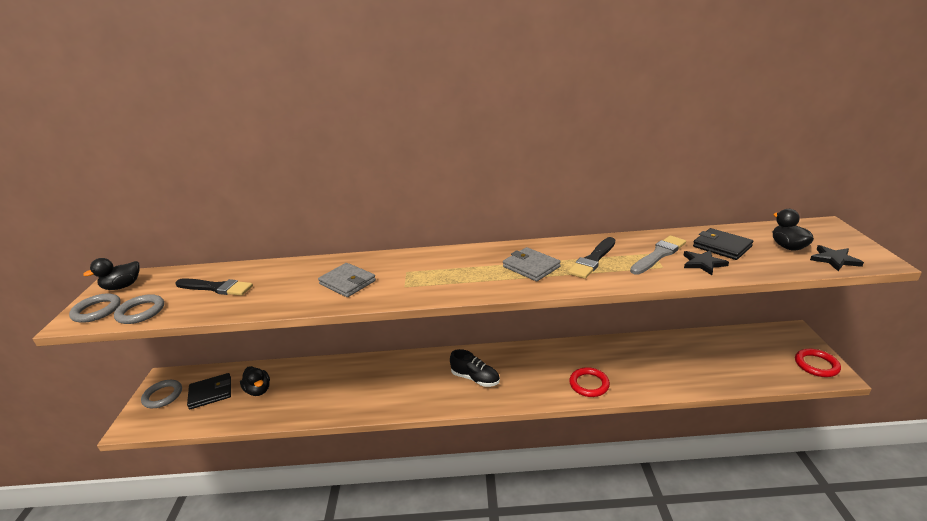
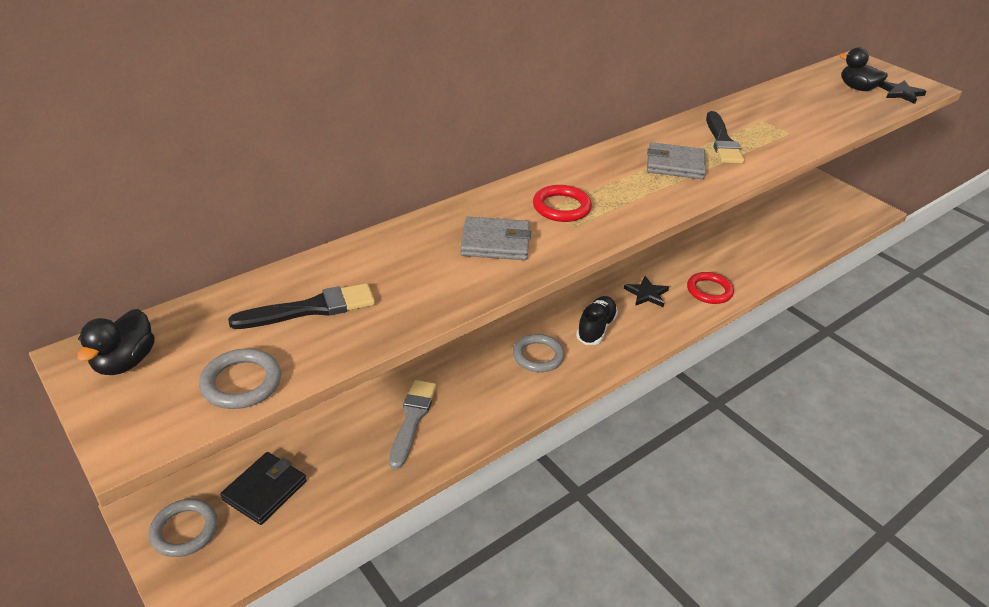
camera: 40 degrees left, 10 degrees up
grey ring [69,293,121,323] -> grey ring moved to [513,334,564,372]
black duck [240,366,270,396] -> none
black shoe [450,349,500,387] -> black shoe turned 60 degrees counterclockwise [576,296,618,345]
grey brush [630,235,686,275] -> grey brush moved to [389,380,437,469]
black star [684,250,729,275] -> black star moved to [624,276,669,307]
black wallet [693,228,753,260] -> none
red ring [795,349,841,377] -> red ring moved to [533,185,592,222]

